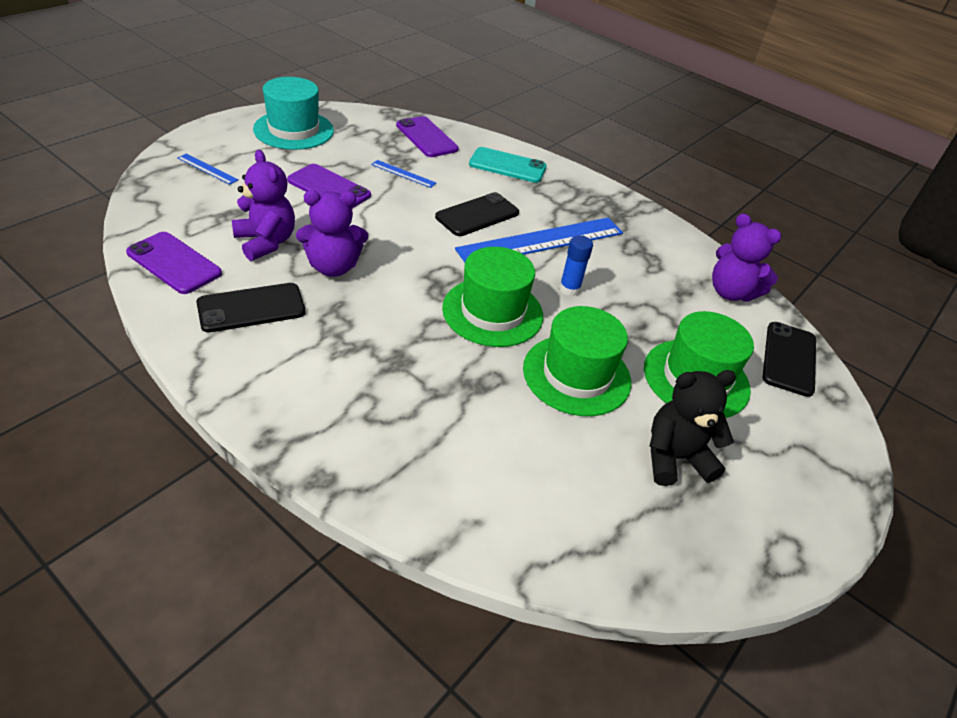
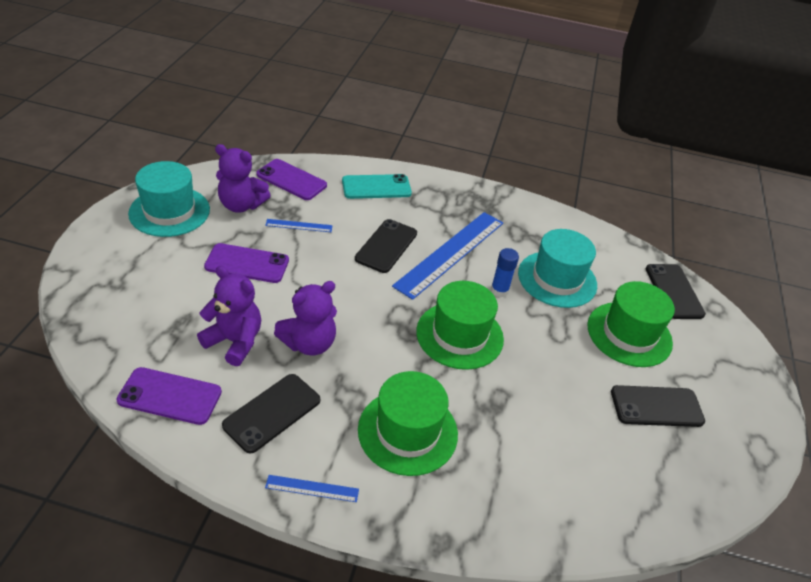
camera: 25 degrees left, 0 degrees up
blue ruler [177,154,239,185] -> blue ruler moved to [265,475,359,502]
green hat [523,306,631,416] -> green hat moved to [358,371,458,476]
black teddy bear [650,370,736,486] -> black phone [611,385,705,427]
purple teddy bear [712,213,782,302] -> purple teddy bear moved to [215,144,271,213]
none -> turquoise hat [518,229,597,308]

